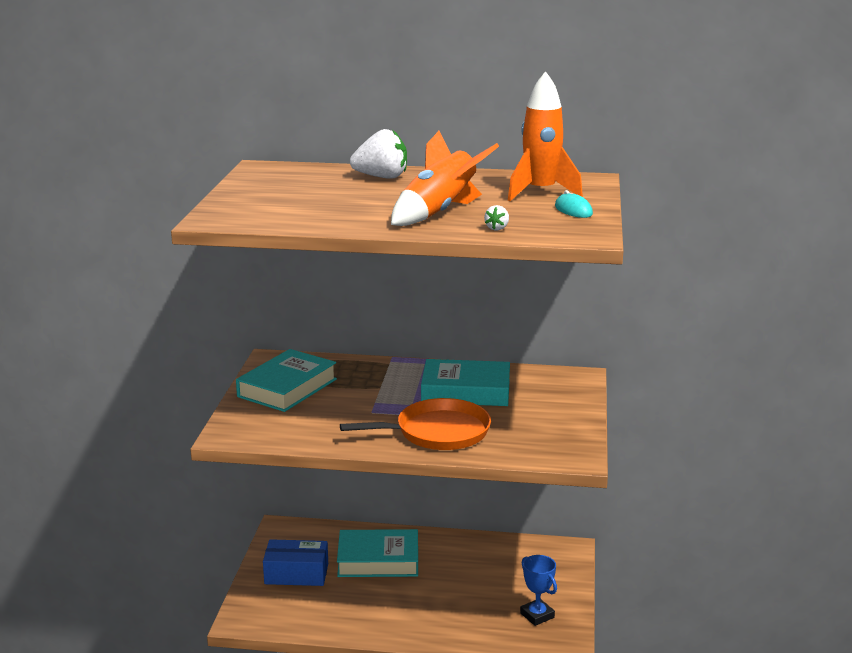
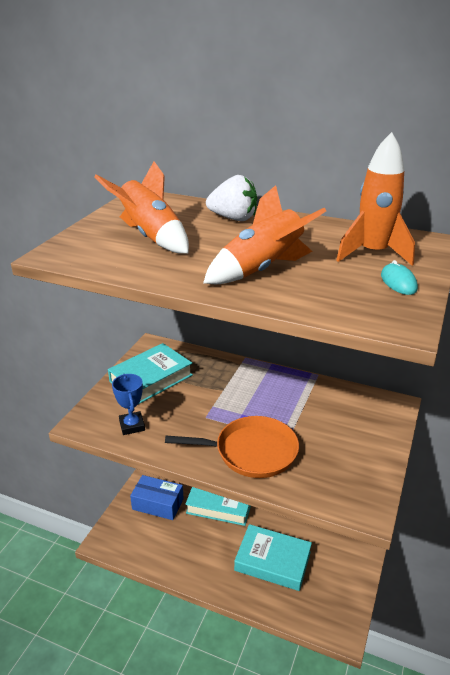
camera: 15 degrees right, 10 degrees up
turquoise book [421,359,510,406] -> turquoise book moved to [234,524,312,591]
white strawberry [484,205,509,231] -> none
blue trophy [520,555,557,626] -> blue trophy moved to [112,374,145,435]
none -> orange rocket [94,161,189,254]

